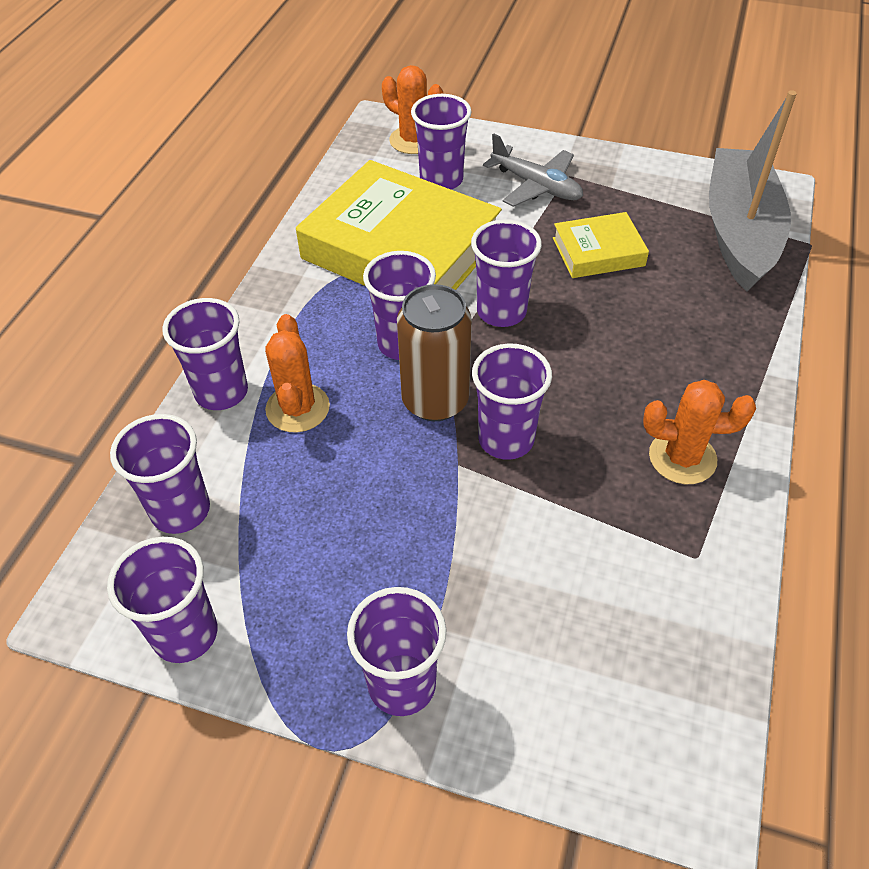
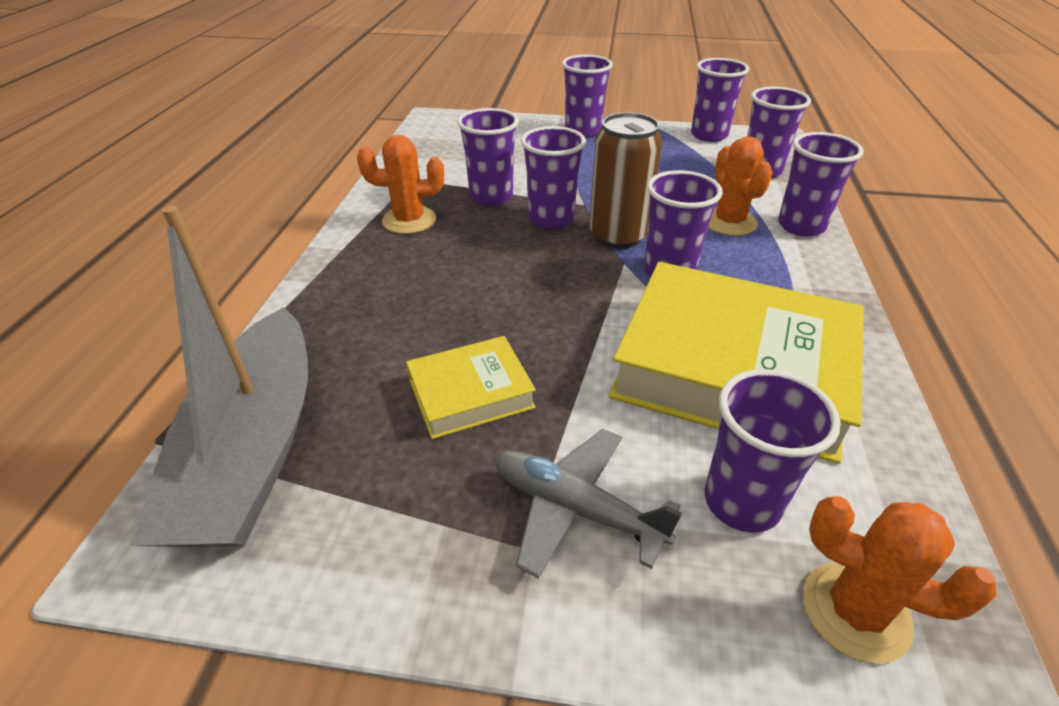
camera: 170 degrees right, 10 degrees down
purple cup [471,219,542,327] -> purple cup moved to [457,108,519,206]

